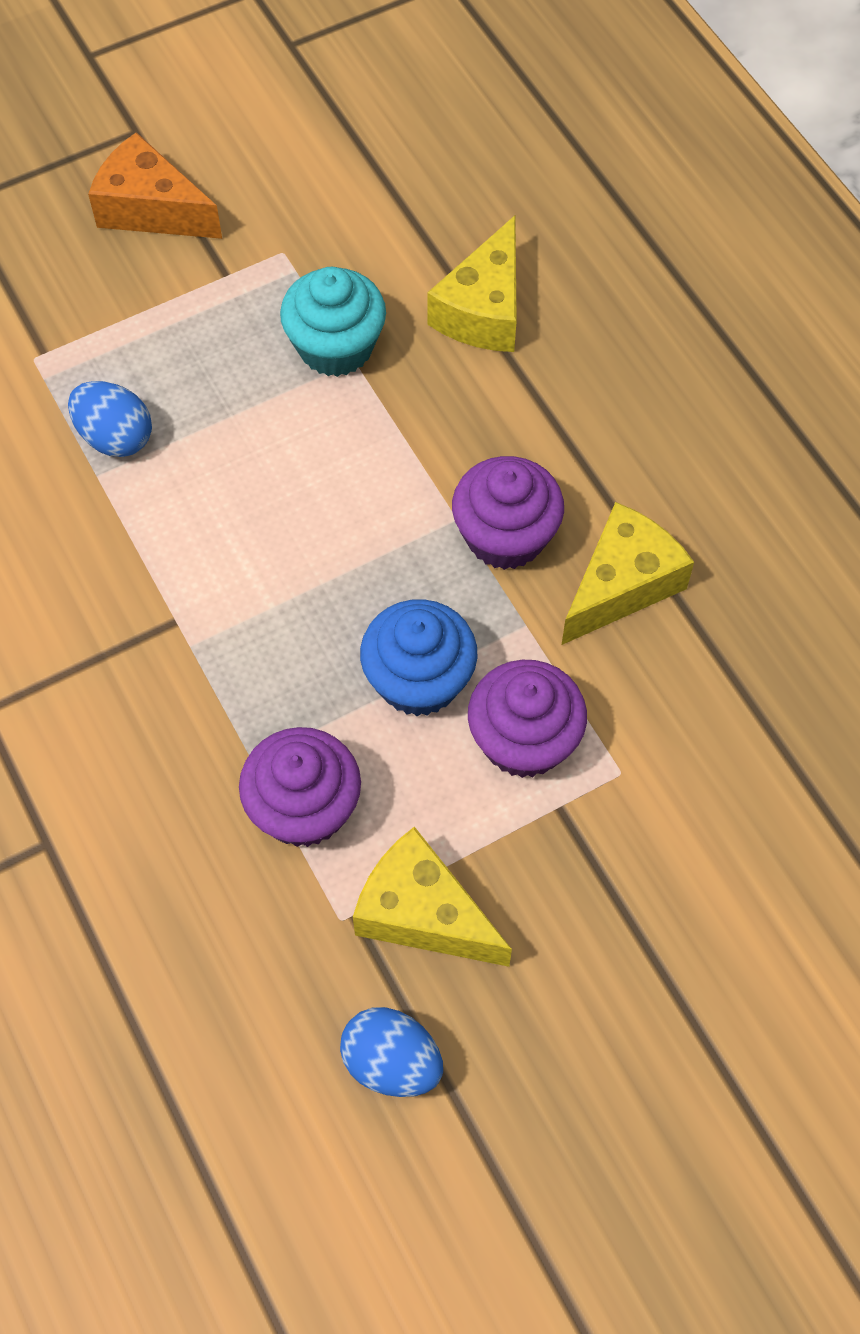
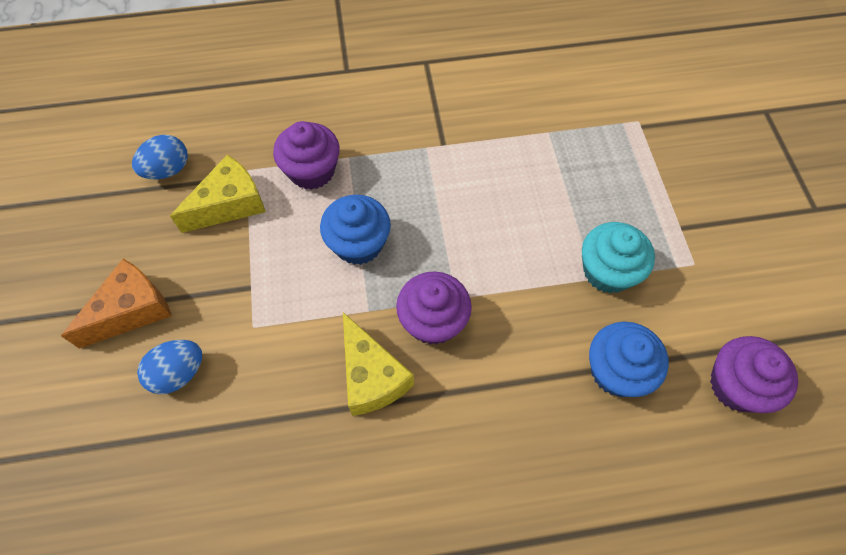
camera: 110 degrees right, 0 degrees up
blue egg [68,381,152,457] -> blue egg moved to [137,340,202,394]
orange cheese [88,132,222,239] -> orange cheese moved to [61,258,172,349]
yellow cheese [427,215,517,352] -> blue cupcake [589,322,669,397]
purple cupcake [468,660,587,778] -> purple cupcake moved to [710,336,798,413]

